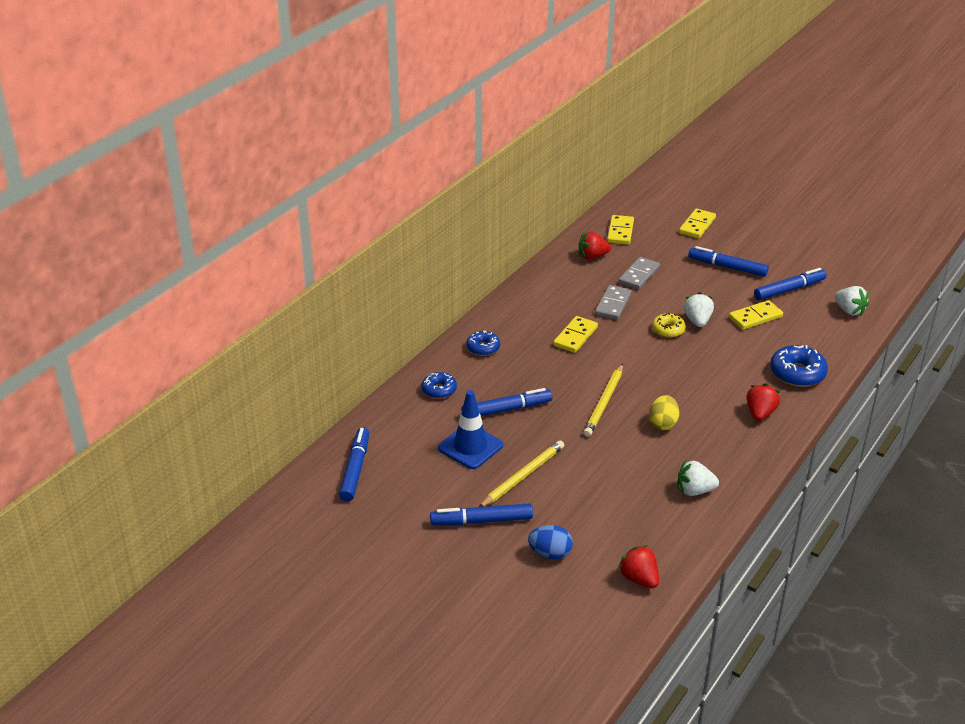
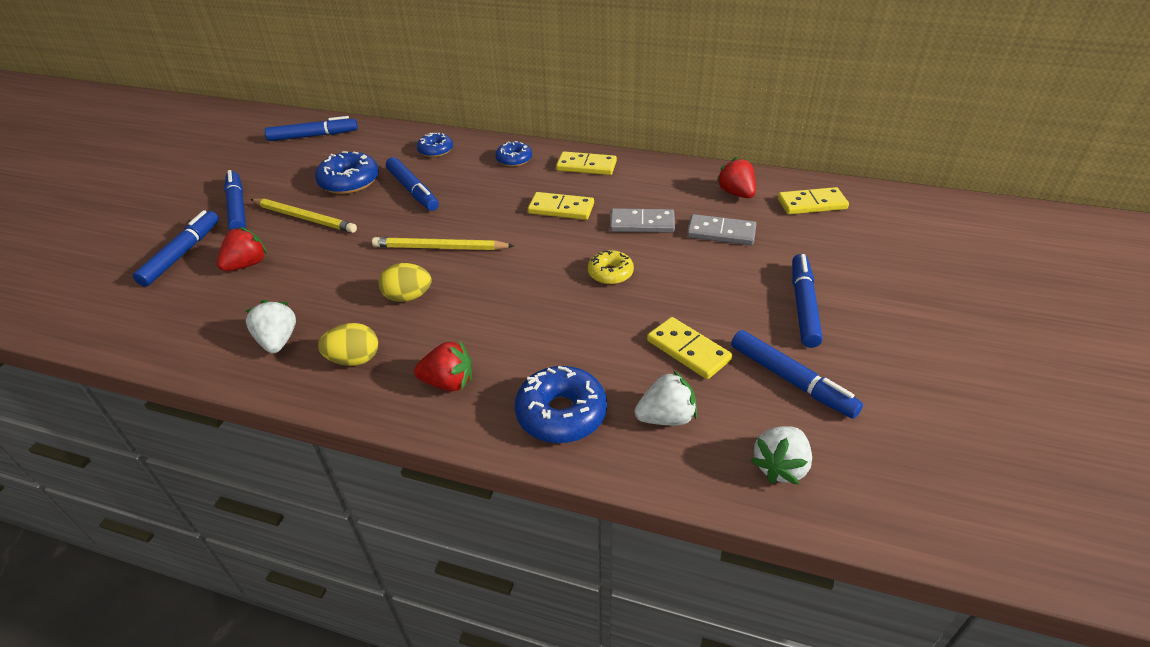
camera: 75 degrees right, 5 degrees up
blue traffic cone [438,390,503,469] -> blue donut [315,151,379,194]
blue egg [528,525,573,559] -> blue marker [133,210,219,287]
red strawberry [618,545,659,588] -> red strawberry moved to [217,227,267,271]
yellow domino [679,209,716,238] -> yellow domino moved to [556,151,617,175]
white strawberry [684,292,714,327] -> white strawberry moved to [634,370,697,425]
none -> yellow egg [318,323,378,366]

